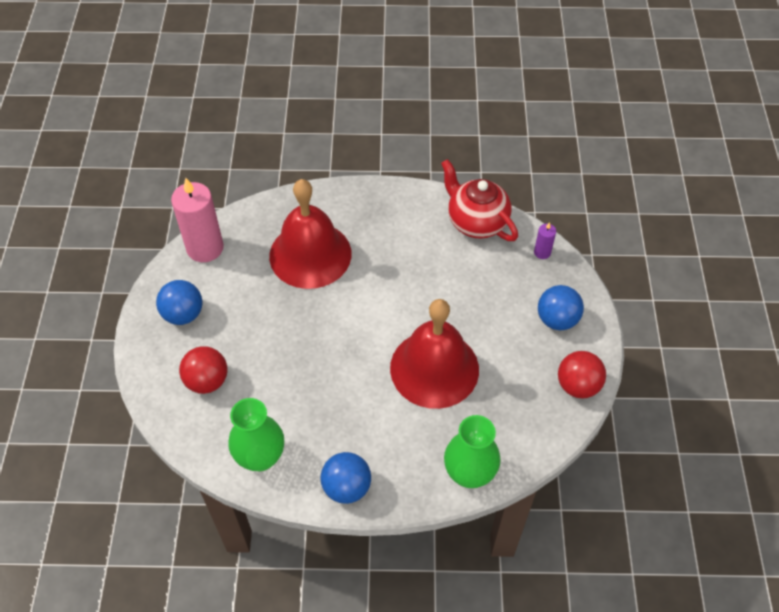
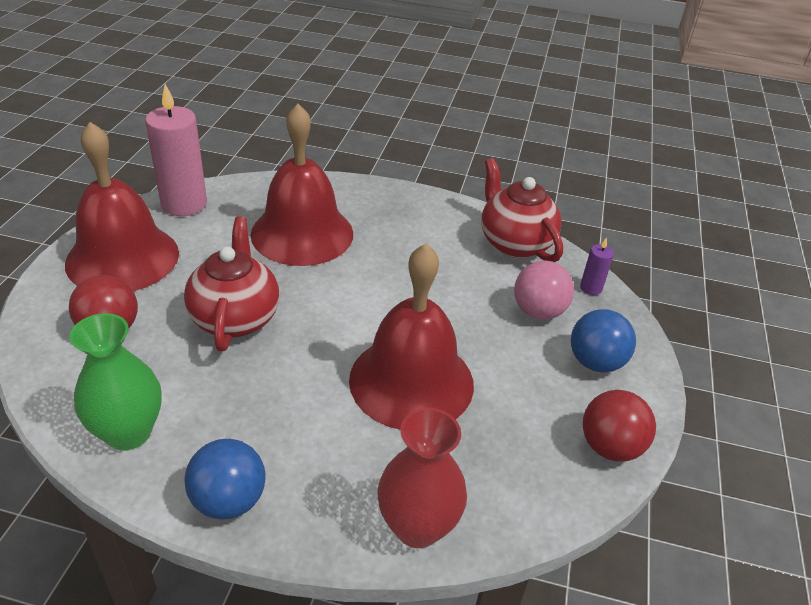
camera: 10 degrees right, 15 degrees down
blue ball [156,280,202,325] -> red bell [65,122,179,291]
green vase [444,415,501,488] -> red vase [377,408,467,548]
none -> red teapot [184,217,279,351]
none -> pink ball [514,261,574,320]

